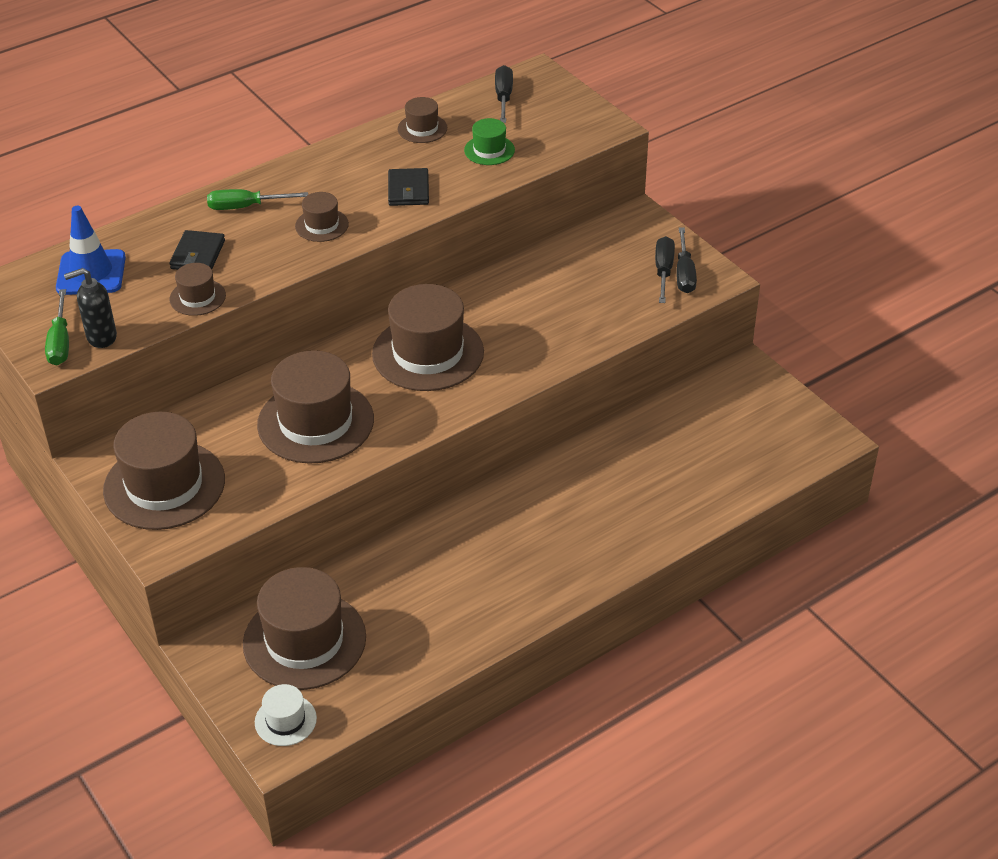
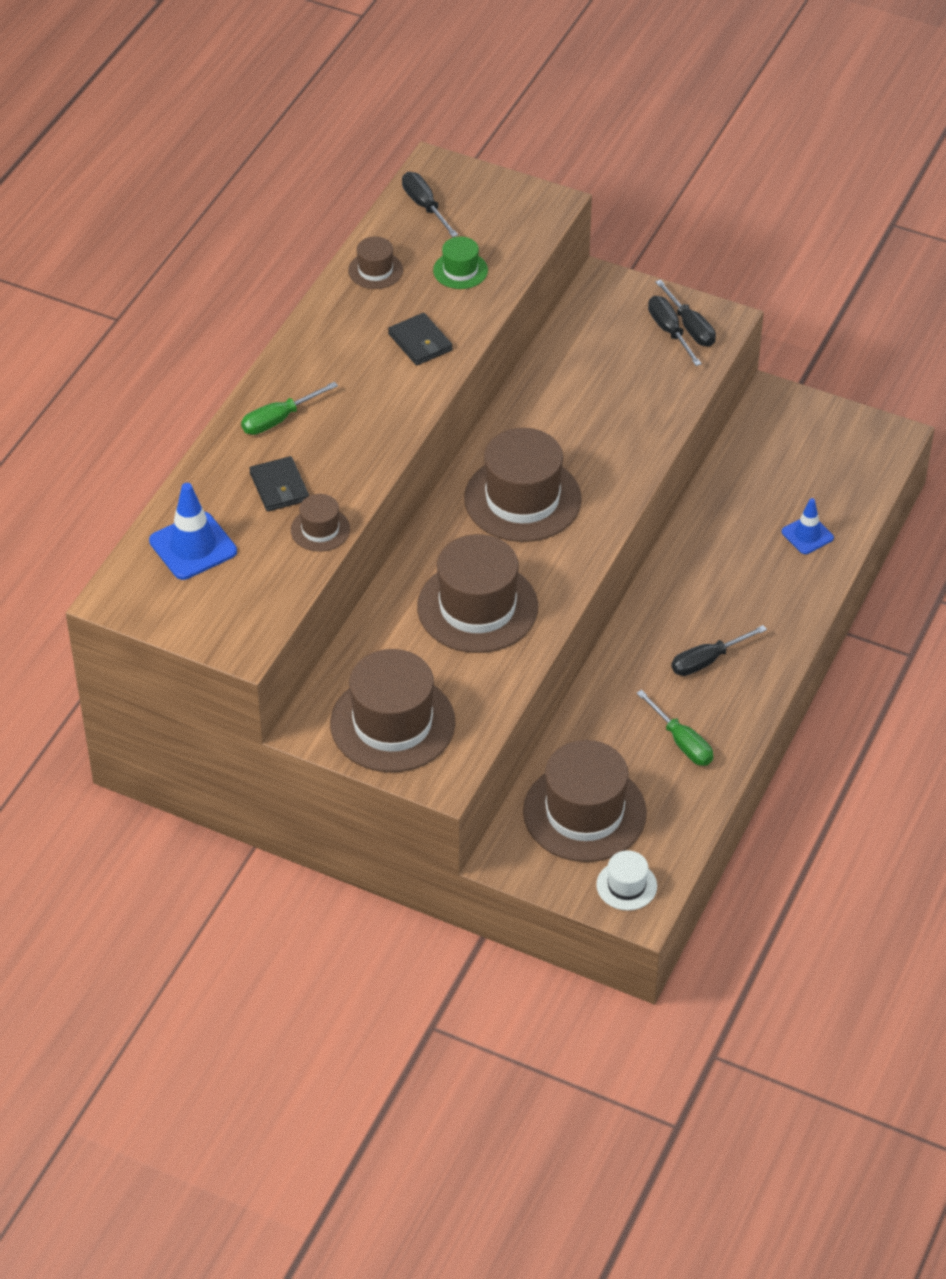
camera: 30 degrees left, 5 degrees up
green screwdriver [45,289,69,365] -> green screwdriver moved to [637,690,713,766]
black soap dispenser [64,268,117,348] -> none
brown hat [295,192,349,242] -> none
none -> black screwdriver [671,625,767,676]
none -> blue traffic cone [782,498,834,554]

